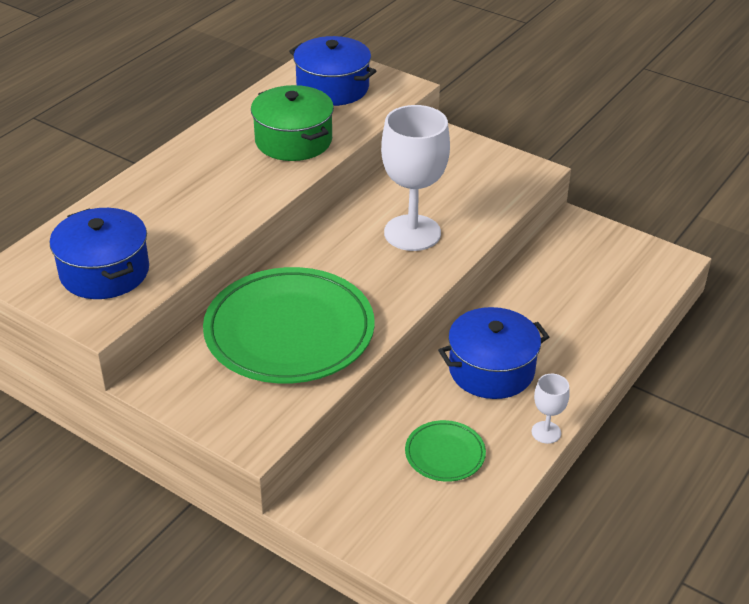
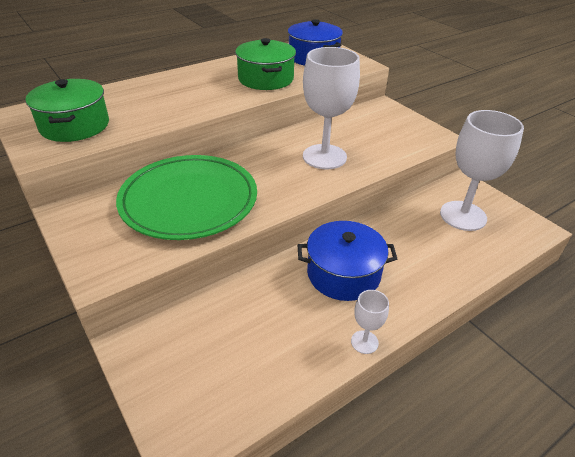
camera: 20 degrees right, 0 degrees up
blue pot [50,208,149,299] -> green pot [25,79,109,142]
green plate [405,420,486,482] -> none
none -> white goblet [440,110,524,231]

